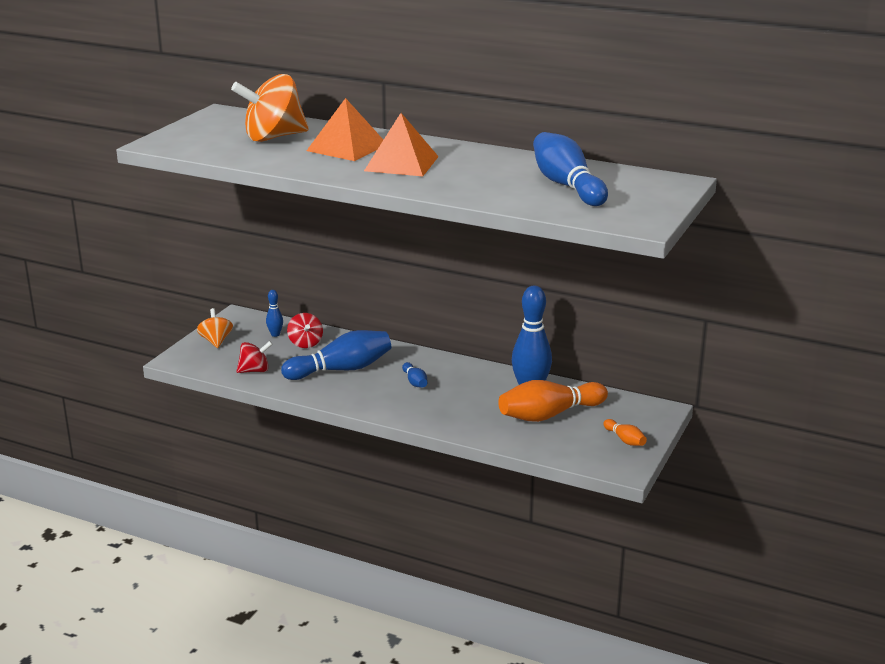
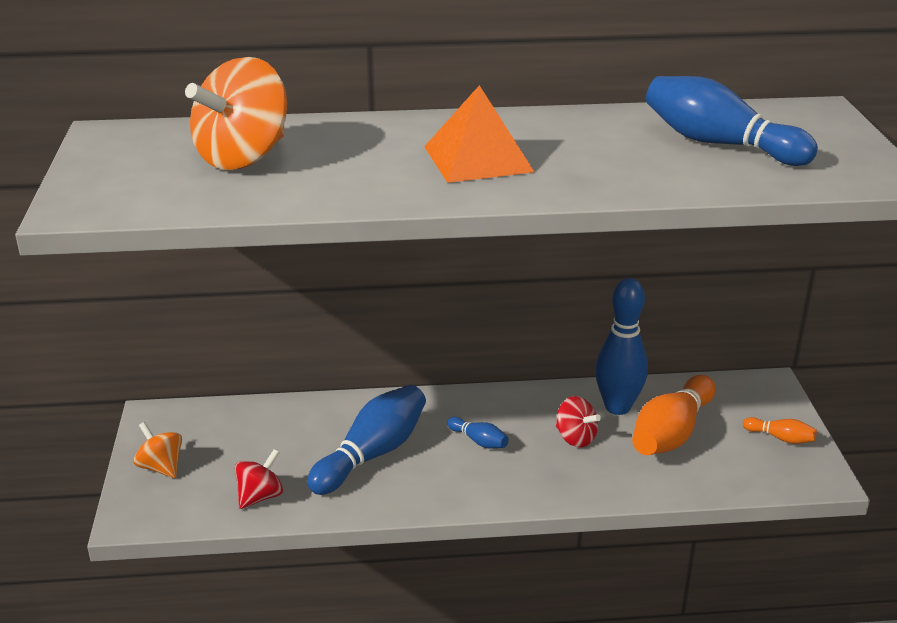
camera: 30 degrees left, 5 degrees up
blue bowling pin [266,290,283,337] -> none
red spinning top [287,313,323,348] -> red spinning top moved to [556,396,601,448]
orange pyramid [306,98,383,161] -> none

